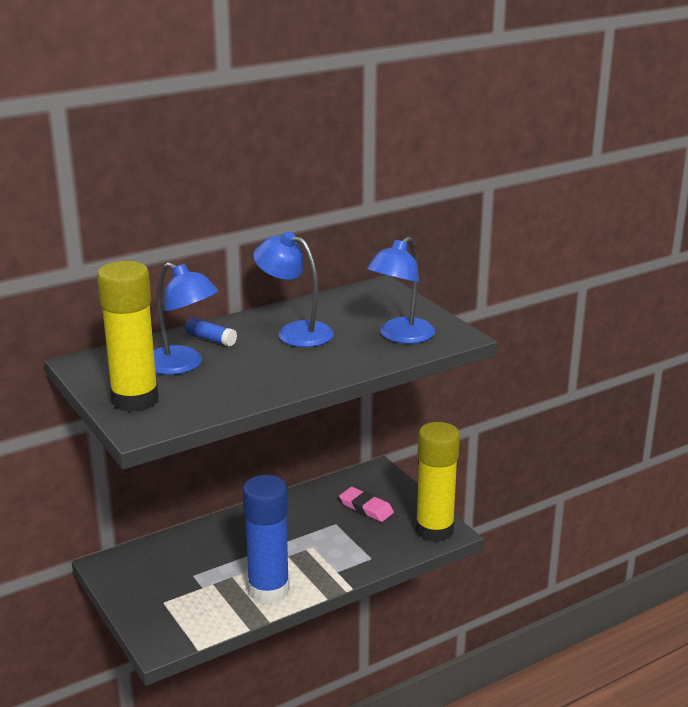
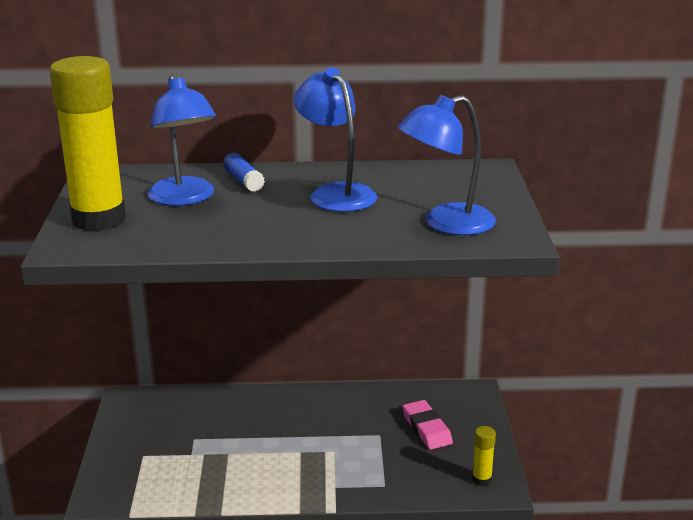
camera: 30 degrees right, 0 degrees up
blue glue stick [242,475,290,604] -> none
yellow glue stick [416,422,460,542] -> yellow glue stick [472,426,496,486], size x0.41

